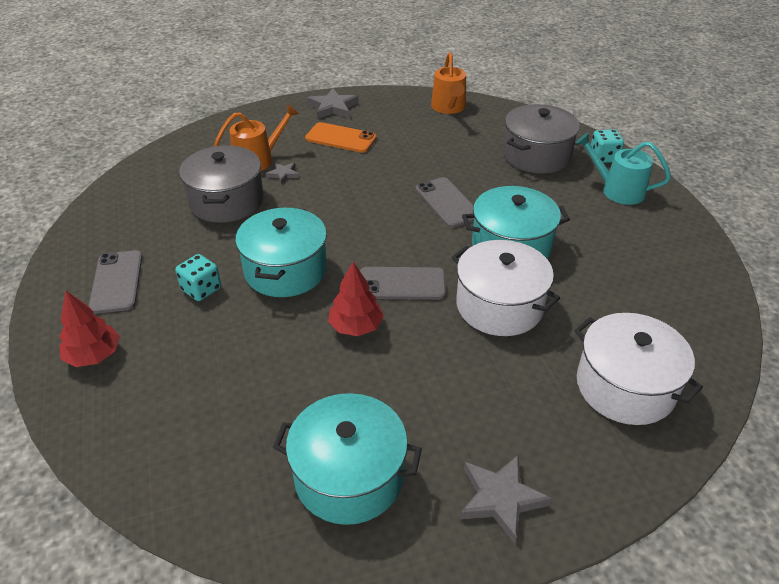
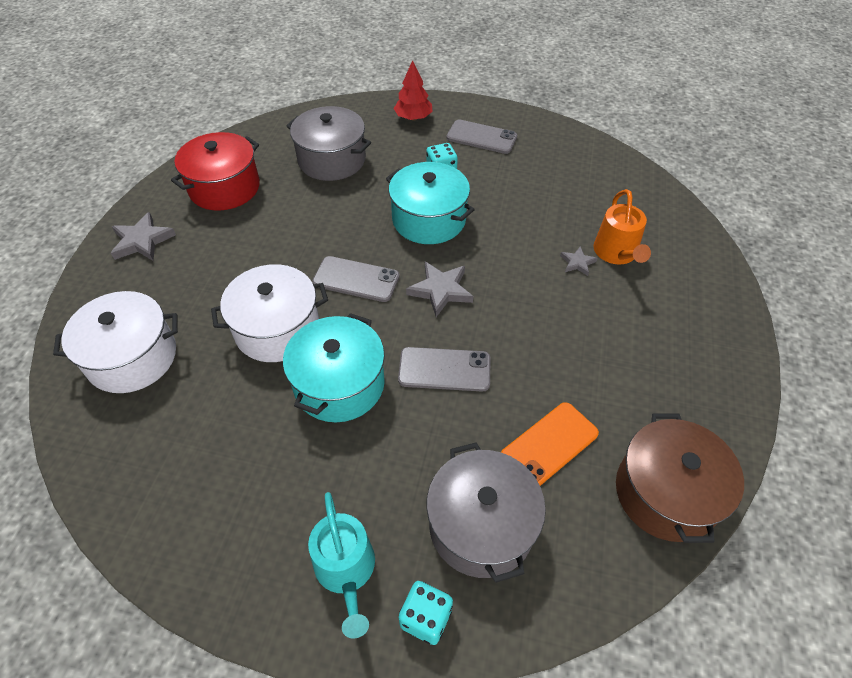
camera: 120 degrees right, 10 degrees up
grey pot [179,145,264,223] -> grey pot moved to [286,106,371,181]
turquoise pot [273,393,422,525] -> red pot [171,132,260,211]
orange phone [305,122,377,153] -> orange phone moved to [501,402,599,486]
grey star [308,88,358,119] -> grey star moved to [406,261,473,317]
red tree [328,262,384,336] -> none
grey phone [360,267,446,300] -> grey phone turned 75 degrees clockwise [313,256,400,302]
orange watering can [431,52,466,114] -> brown pot [616,413,744,543]
turquoise watering can [576,133,671,205] -> turquoise watering can turned 105 degrees clockwise [308,492,375,639]

